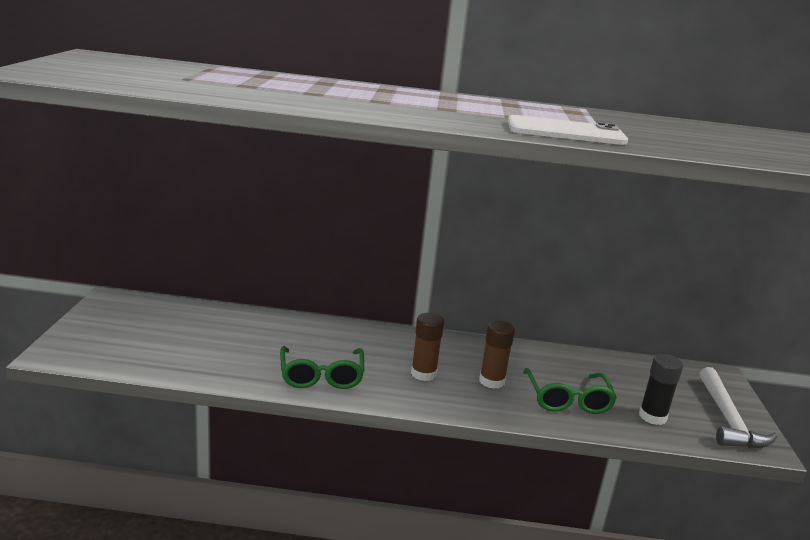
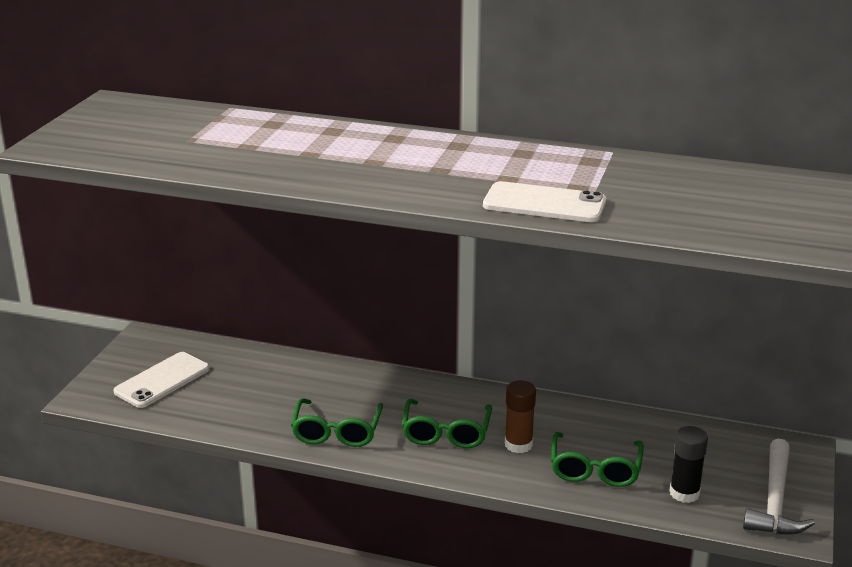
camera: 15 degrees right, 5 degrees up
brown glue stick [411,313,444,381] -> green glasses [402,399,492,448]
none -> white phone [113,352,210,408]

